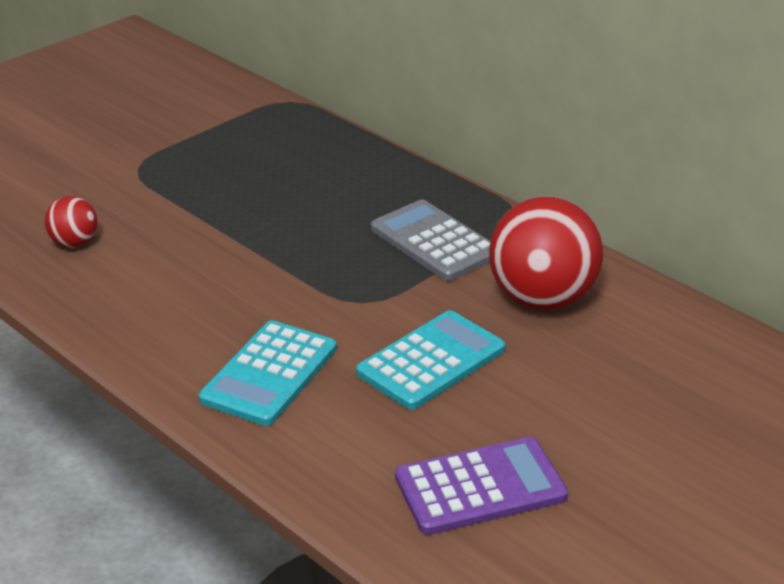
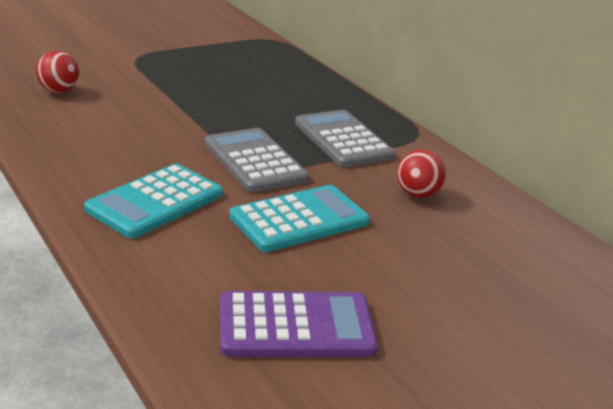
camera: 10 degrees right, 5 degrees down
red ball [489,197,603,310] -> red ball [397,149,446,198], size x0.49
none -> grey calculator [204,128,309,193]

